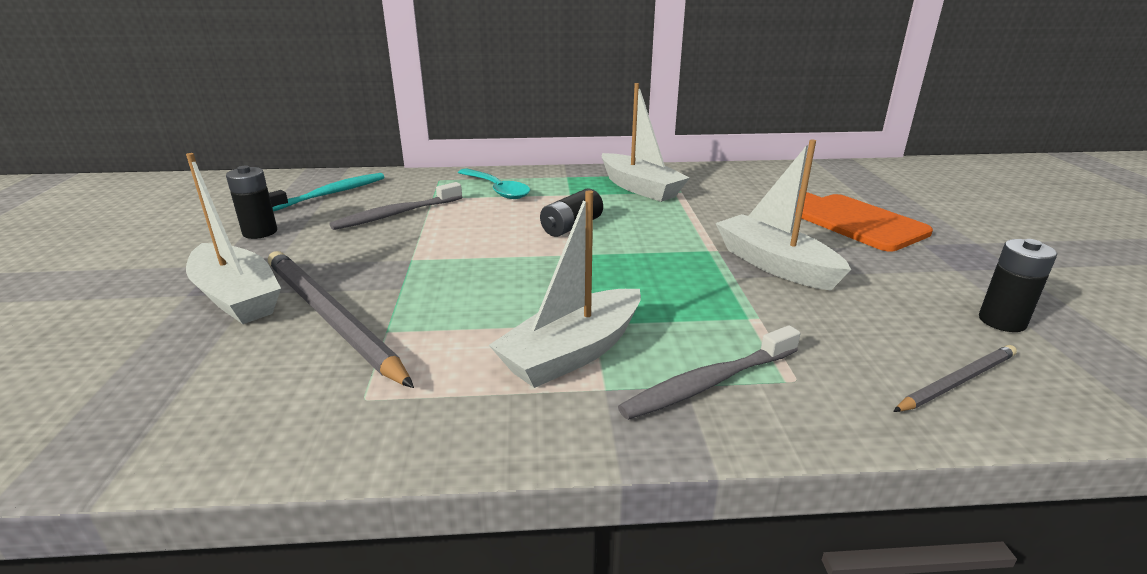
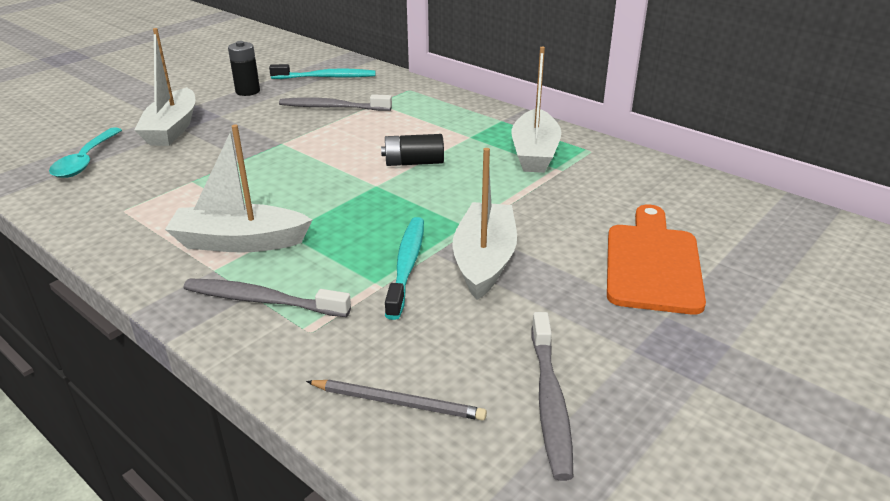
camera: 45 degrees right, 5 degrees up
grey pencil [268,251,414,388] -> none
turquoise spoon [458,168,530,199] -> turquoise spoon moved to [49,128,122,178]
black battery [979,239,1057,332] -> grey toothbrush [532,312,573,481]
none -> turquoise toothbrush [385,217,424,320]

